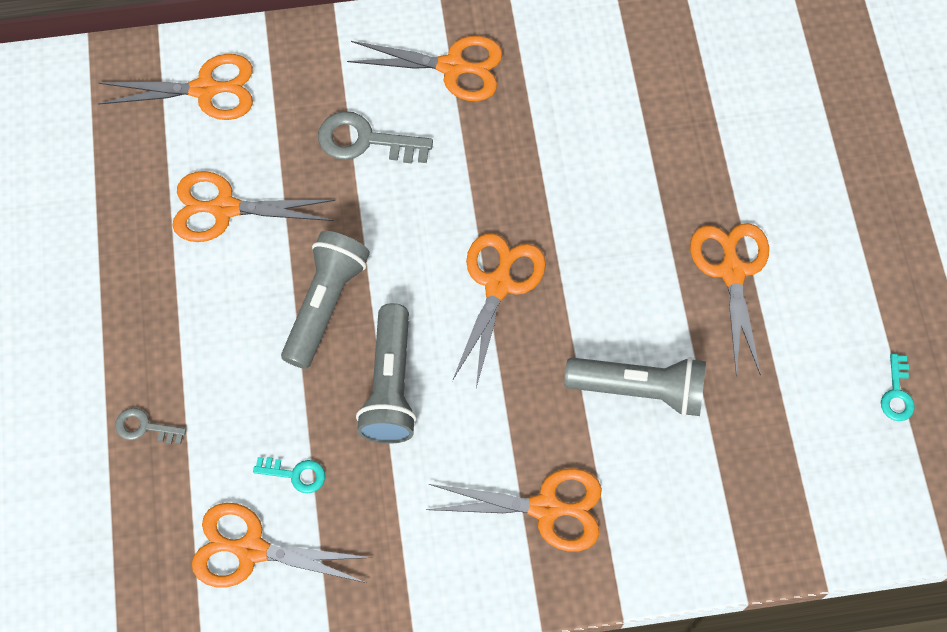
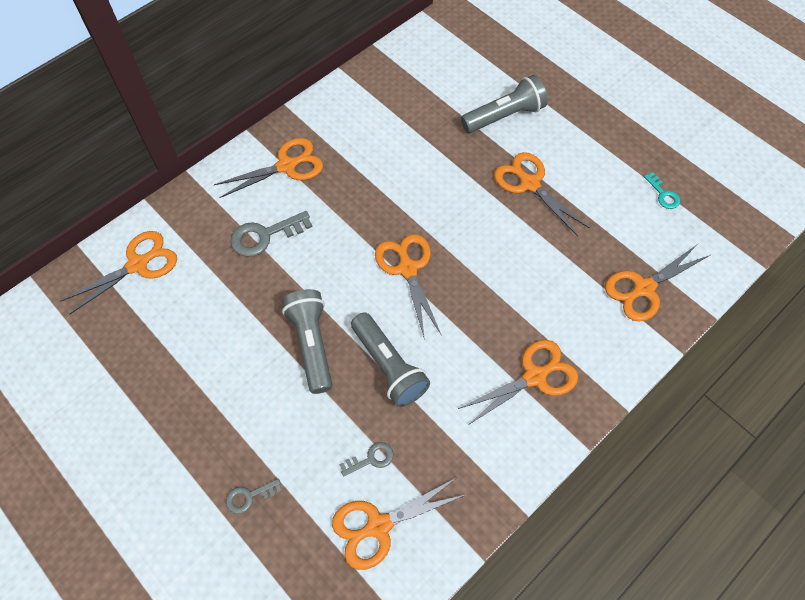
camera: 35 degrees left, 5 degrees down
orange scissors [172,171,335,242] -> orange scissors moved to [605,244,710,322]
turquoise key [253,457,325,493] -> grey key [339,442,393,477]
grey flashlight [564,357,706,417] -> grey flashlight moved to [461,75,548,133]

